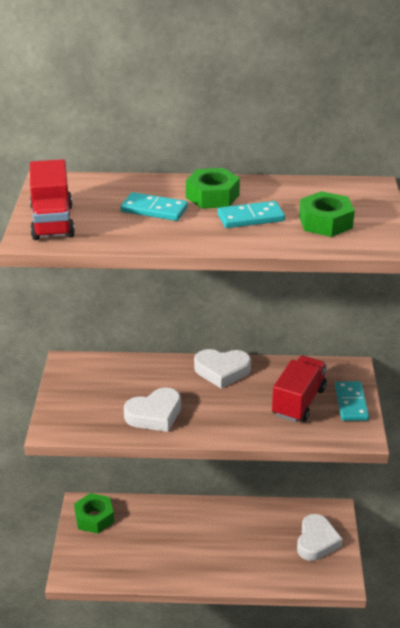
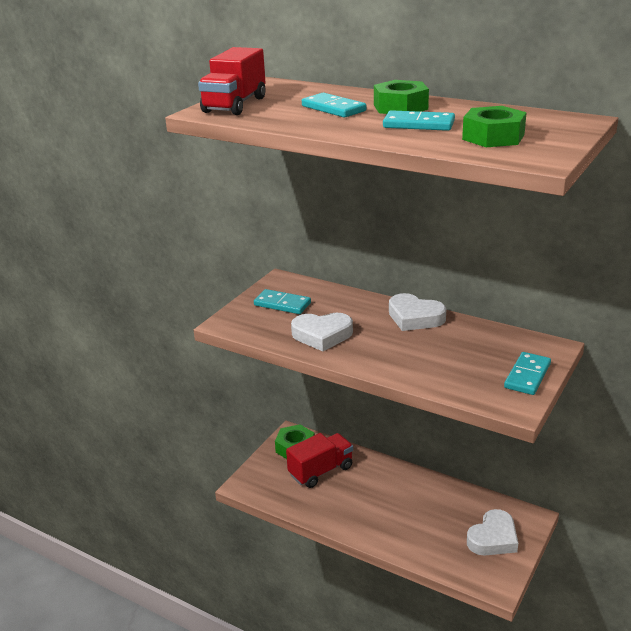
camera: 30 degrees right, 5 degrees down
red truck [272,356,327,422] -> red truck moved to [286,433,353,488]
none -> turquoise domino [254,289,311,314]

